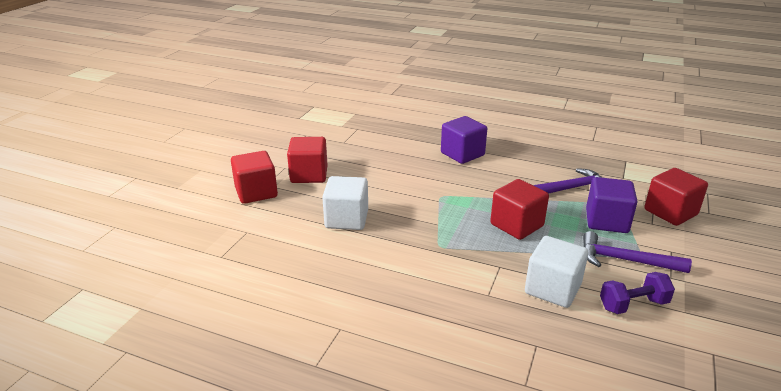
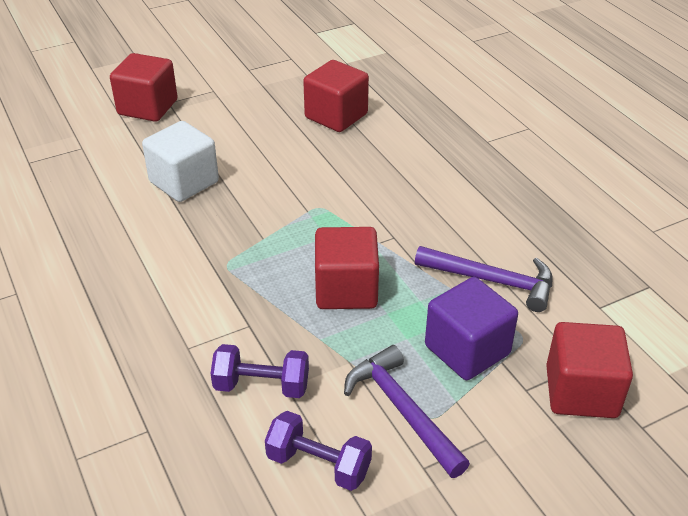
camera: 40 degrees right, 10 degrees up
red cube [287,137,328,183] -> red cube moved to [303,60,369,132]
purple cube [441,116,487,164] -> none
white cube [525,236,588,308] -> purple dumbbell [210,344,309,398]

